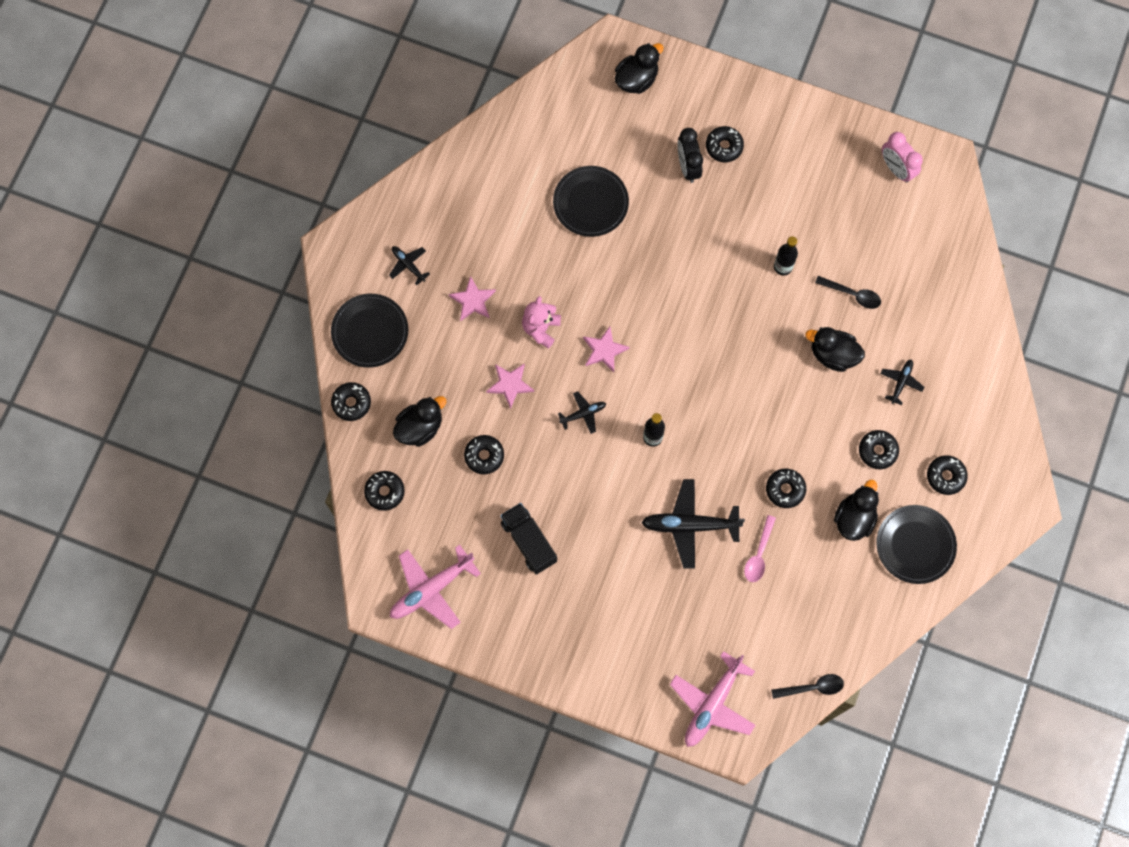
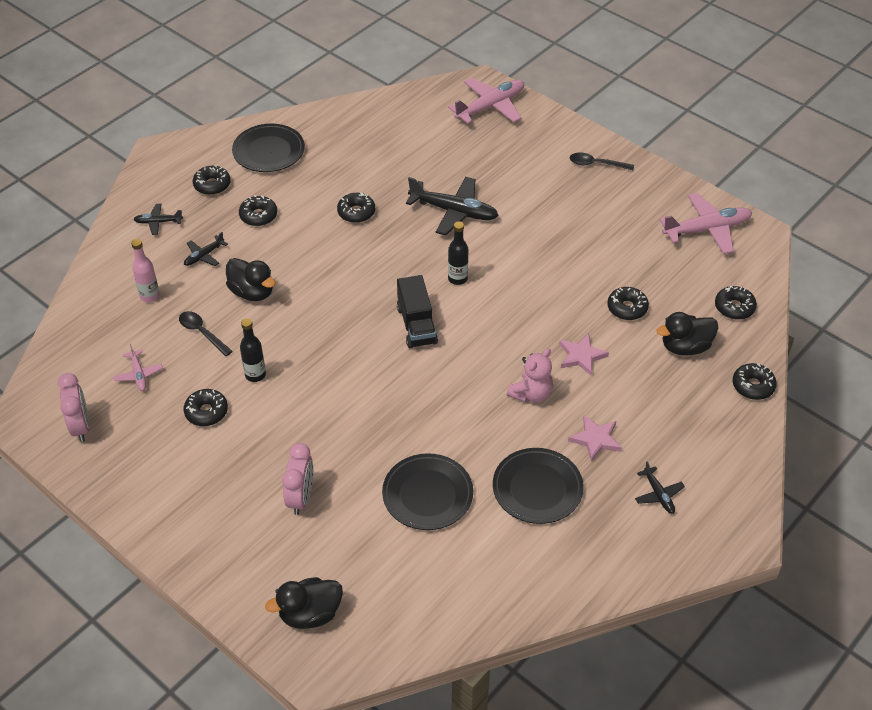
camera: 160 degrees left, 25 degrees down
black plate [331,294,408,368] -> black plate moved to [493,448,584,524]
black truck [500,503,557,575] -> black truck moved to [397,275,438,348]
black plane [558,391,606,434] -> black plane moved to [133,204,183,235]
pink star [583,327,629,372] -> none
black clock [677,128,703,183] -> pink clock [282,443,313,515]
black donut [706,126,744,162] -> black donut moved to [184,389,228,426]
pink spoon [744,515,776,582] -> none
black spoon [771,674,844,699] -> black spoon moved to [570,152,634,170]
black duck [834,480,879,541] -> none
none -> pink plane [113,344,163,391]
none -> pink bottle [131,239,160,302]

